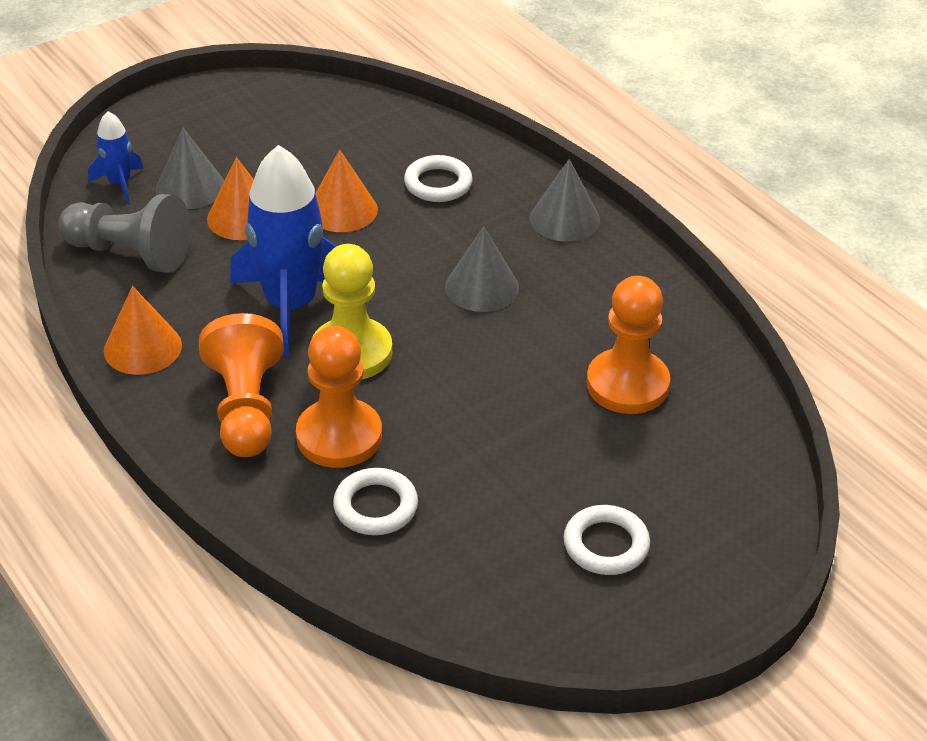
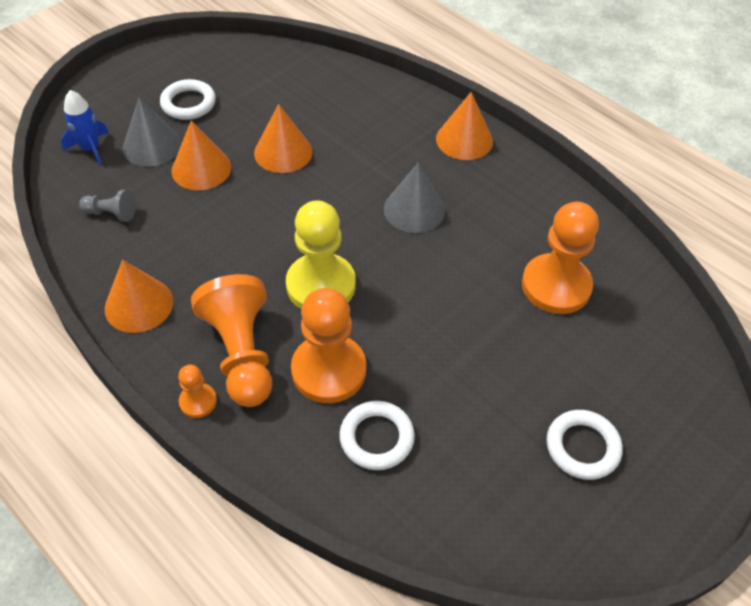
camera: 10 degrees left, 10 degrees up
grey pawn [59,194,191,273] -> grey pawn [79,190,136,222], size x0.48
blue rocket [230,145,337,356] -> none
white ring [404,155,473,202] -> white ring moved to [160,79,216,120]
grey cone [530,159,600,242] -> orange cone [436,92,493,160]
none -> orange pawn [178,365,217,418]

